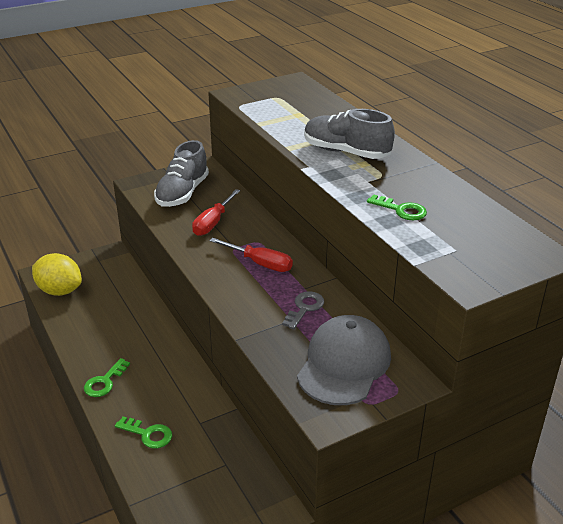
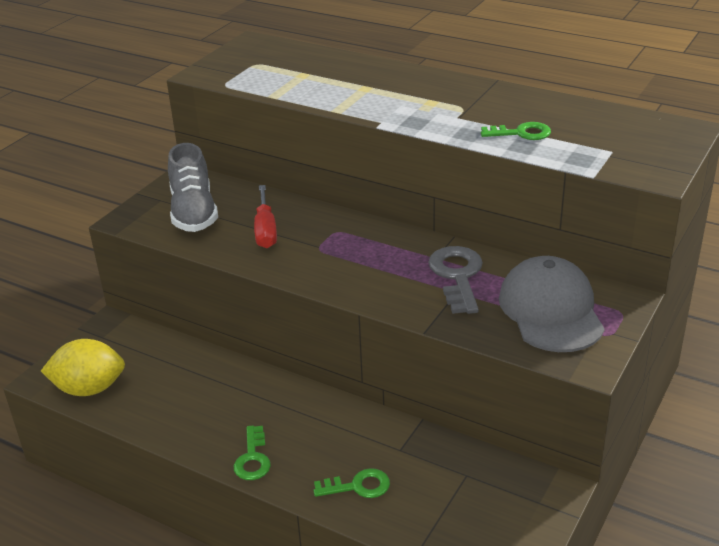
camera: 30 degrees left, 0 degrees up
red screwdriver [210,238,293,272] -> none
grey key [282,291,324,329] -> grey key [428,246,483,314], size x1.55
grey shoe [304,109,395,159] -> none

